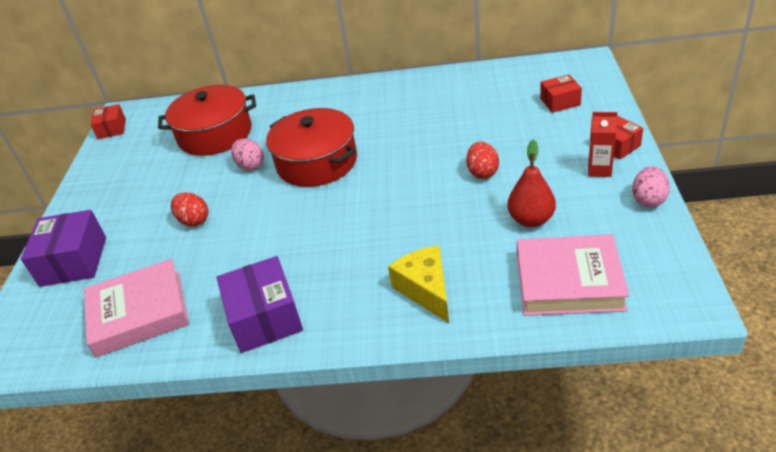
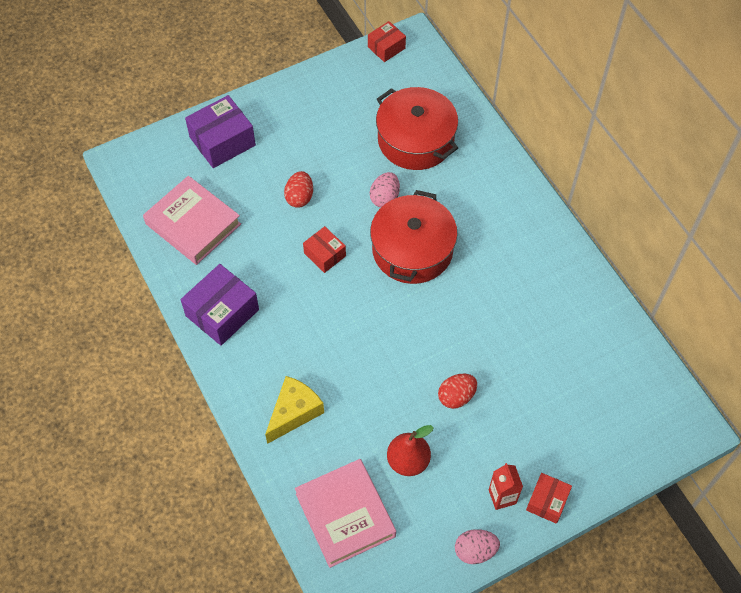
camera: 55 degrees right, 20 degrees up
red box [540,75,582,113] -> red box moved to [303,226,346,273]

